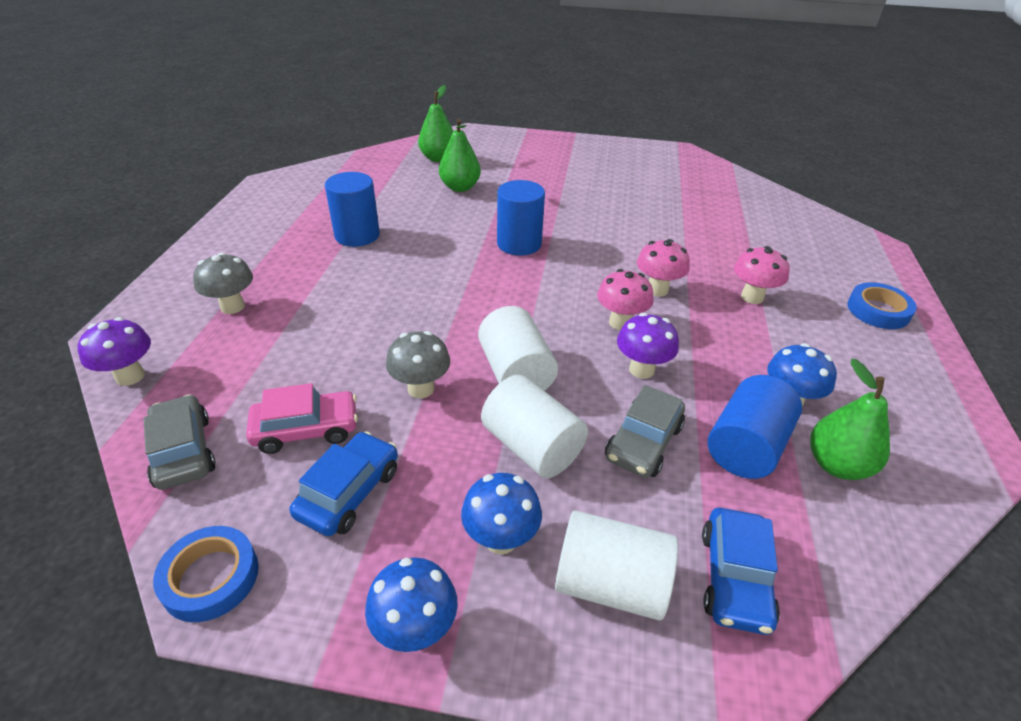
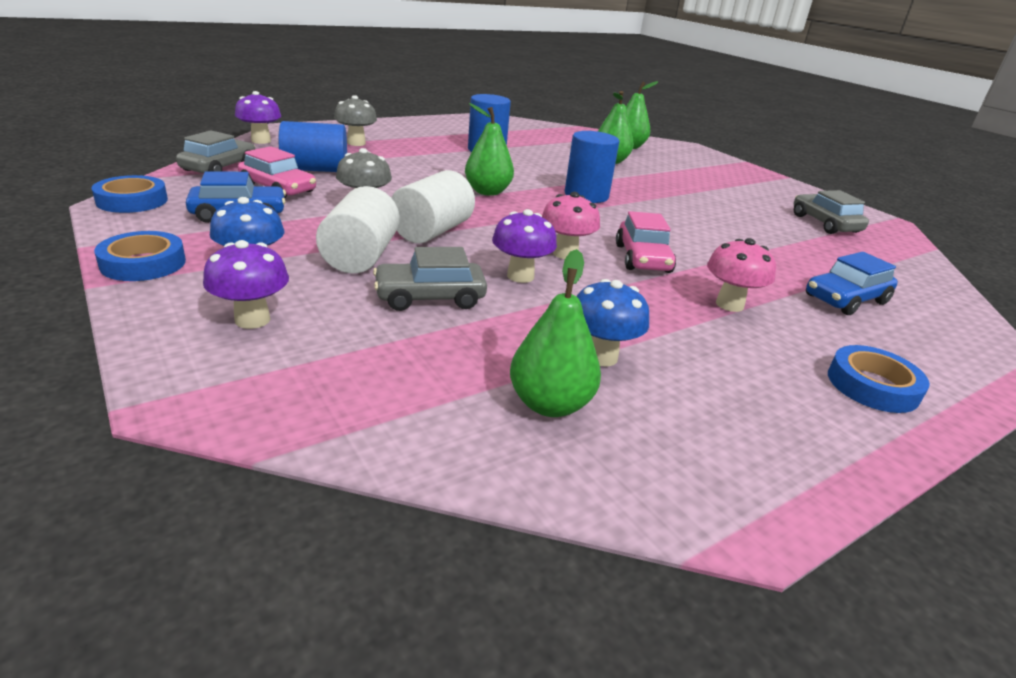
camera: 45 degrees right, 10 degrees down
blue mushroom [365,557,458,652] -> blue tape [94,231,186,281]
white cylinder [555,511,678,620] -> purple mushroom [203,240,289,329]
pink mushroom [637,239,690,297] -> pink car [616,211,676,273]
blue car [702,508,780,635] -> blue car moved to [806,252,898,315]
blue cylinder [708,375,802,479] -> blue cylinder moved to [279,121,347,172]
none -> green pear [465,103,514,196]
none -> grey car [794,190,869,234]

